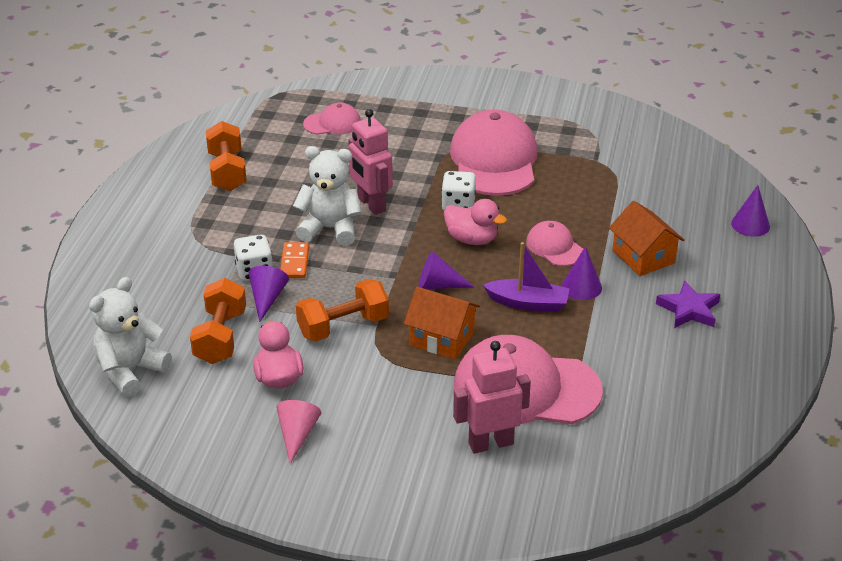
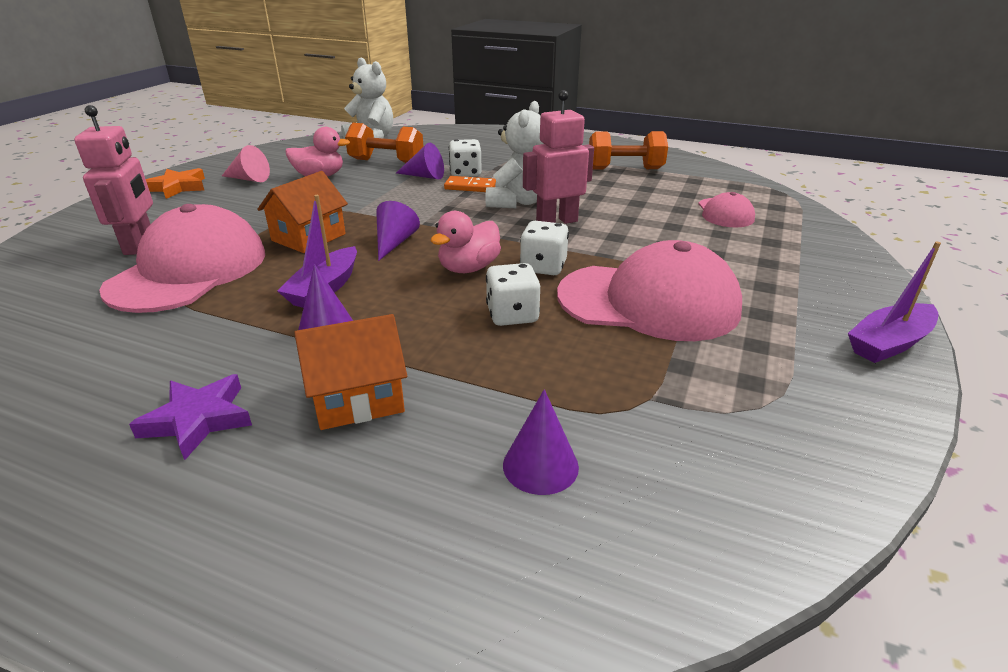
camera: 100 degrees right, 5 degrees down
orange dumbbell [296,279,389,342] -> none
pink cap [526,221,583,266] -> none
purple cone [731,185,770,237] -> purple cone moved to [503,389,579,495]
none -> orange star [146,168,205,199]
none -> white dice [486,263,540,326]
none -> purple boat [848,241,941,363]

